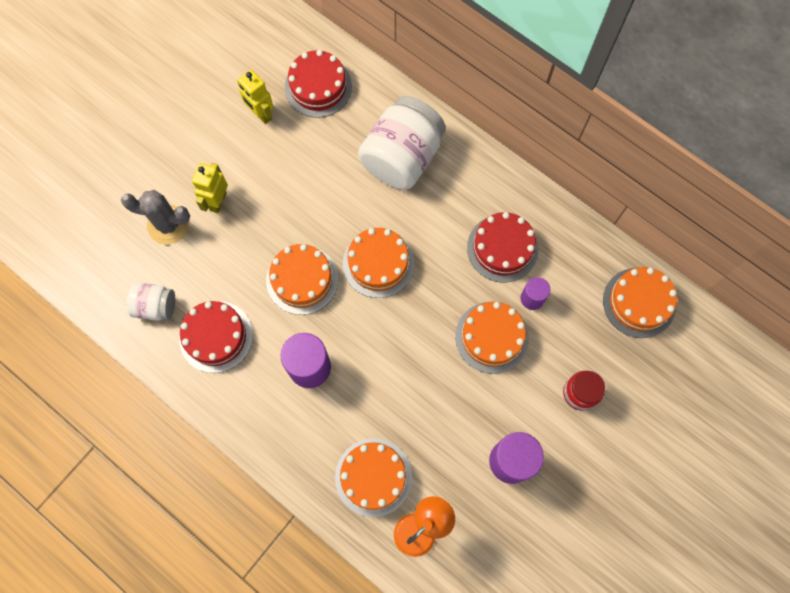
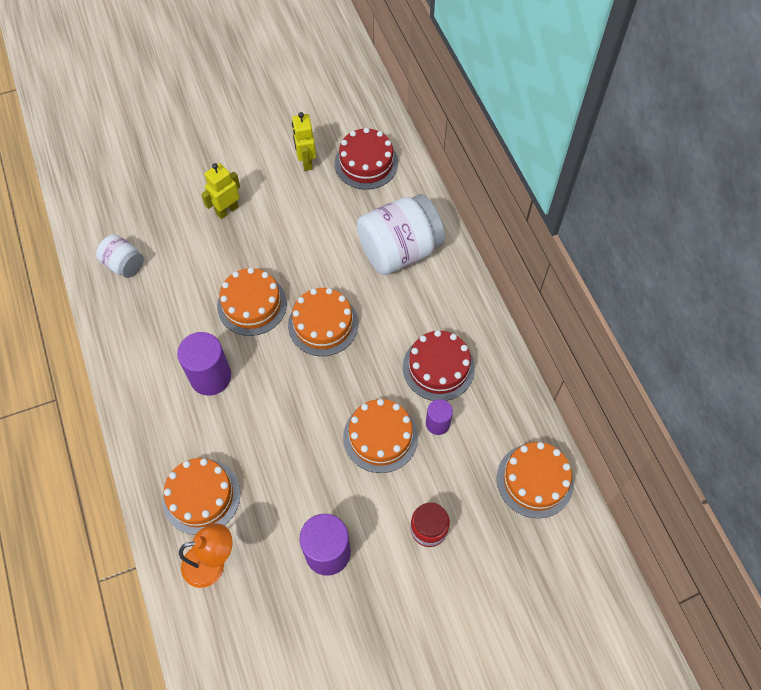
camera: 30 degrees right, 10 degrees down
grey cactus [121,190,190,244] -> none
red cake [179,301,253,373] -> none

